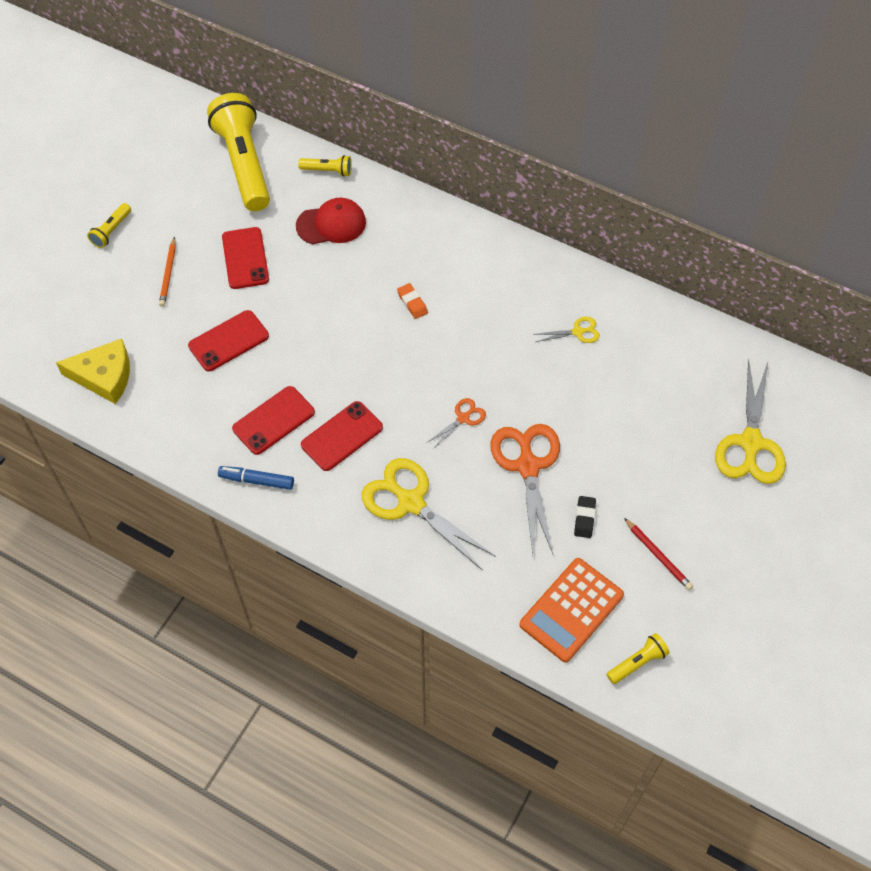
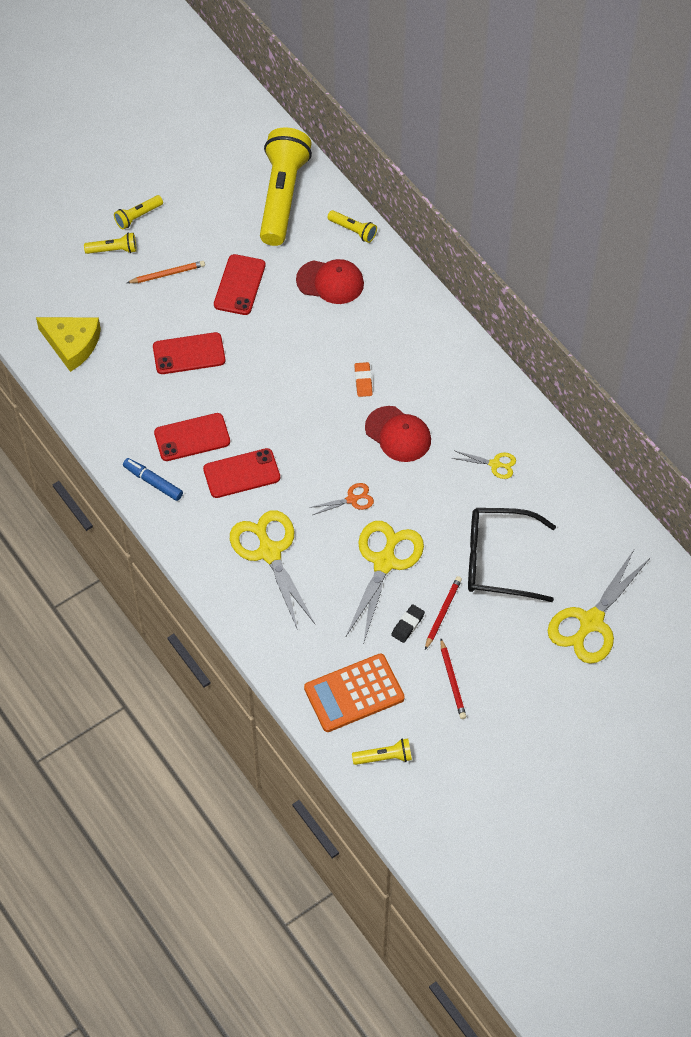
camera: 25 degrees right, 0 degrees up
orange pencil [159,237,176,307] -> orange pencil turned 135 degrees counterclockwise [127,261,205,283]
orange scissors [490,424,560,556] -> yellow scissors [345,521,424,642]
none -> yellow flashlight [84,233,137,254]
none -> red cap [365,406,431,462]
none -> red pencil [425,576,462,650]
none -> black glasses [468,508,556,602]

